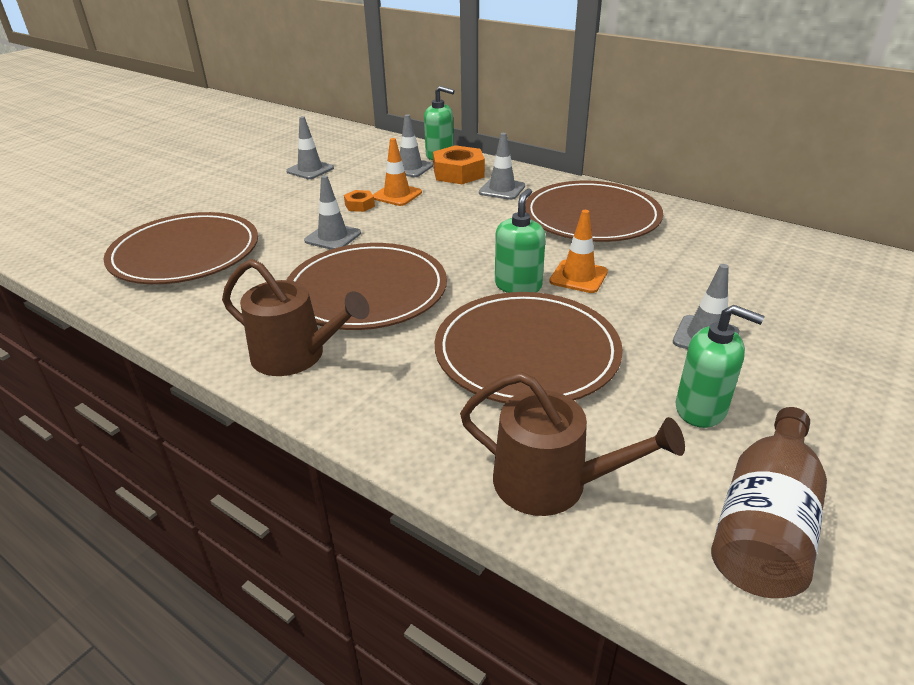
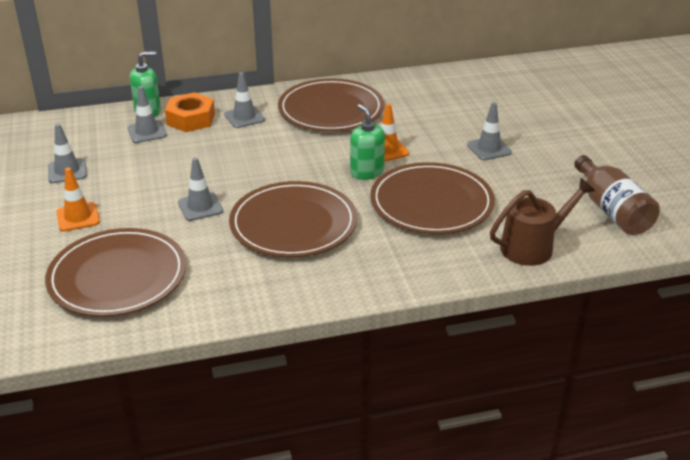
camera: 50 degrees left, 0 degrees up
brown watering can [222,259,369,376] -> none
orange nut [344,190,375,212] -> none
orange traffic cone [373,138,422,206] -> orange traffic cone moved to [56,168,100,232]
green soap dispenser [676,305,765,428] -> none

